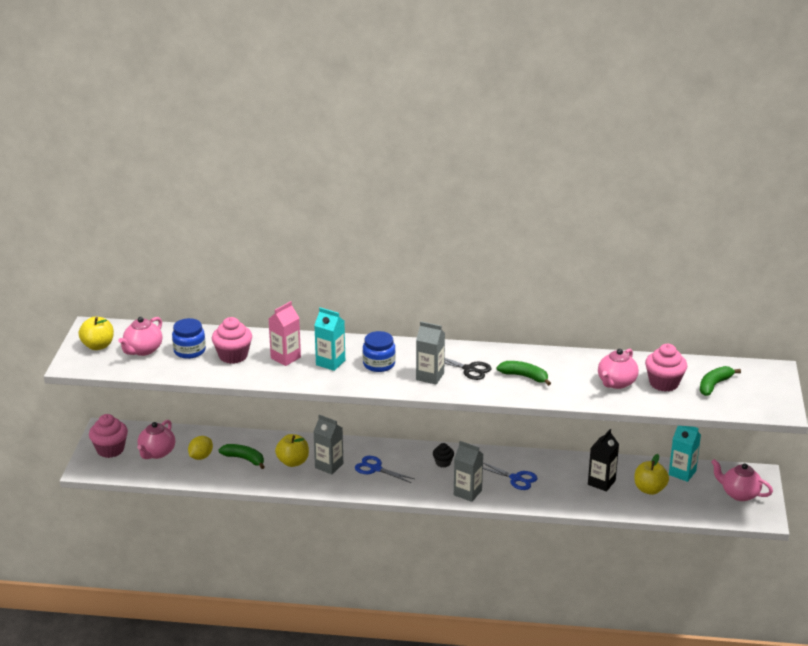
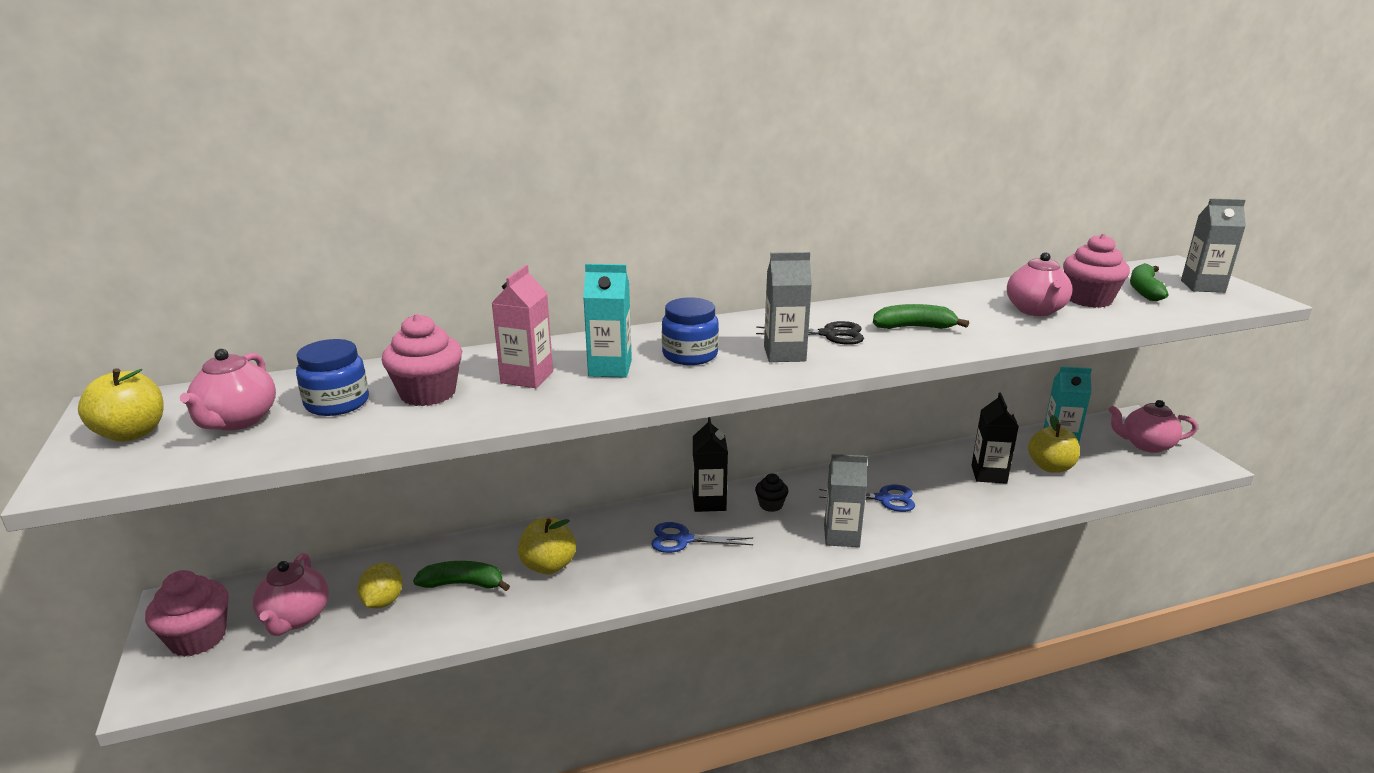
camera: 25 degrees left, 5 degrees down
grey carton [313,415,343,475] -> grey carton moved to [1181,198,1246,293]
none -> black carton [693,417,728,512]

